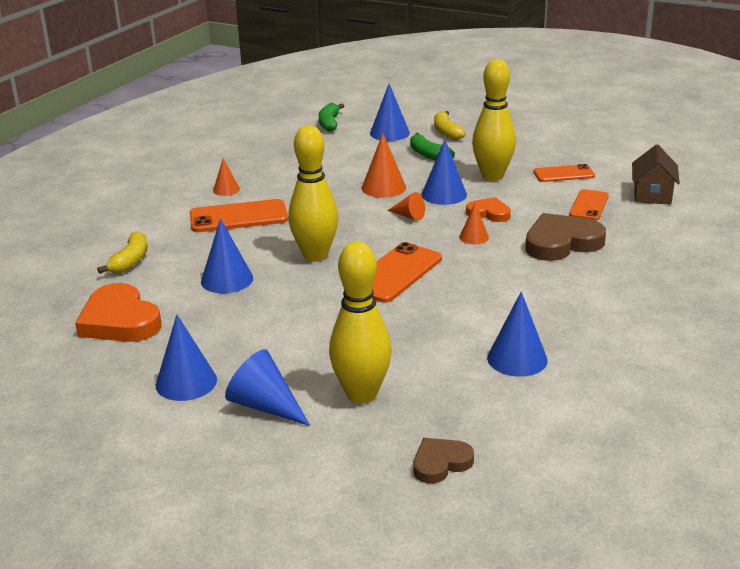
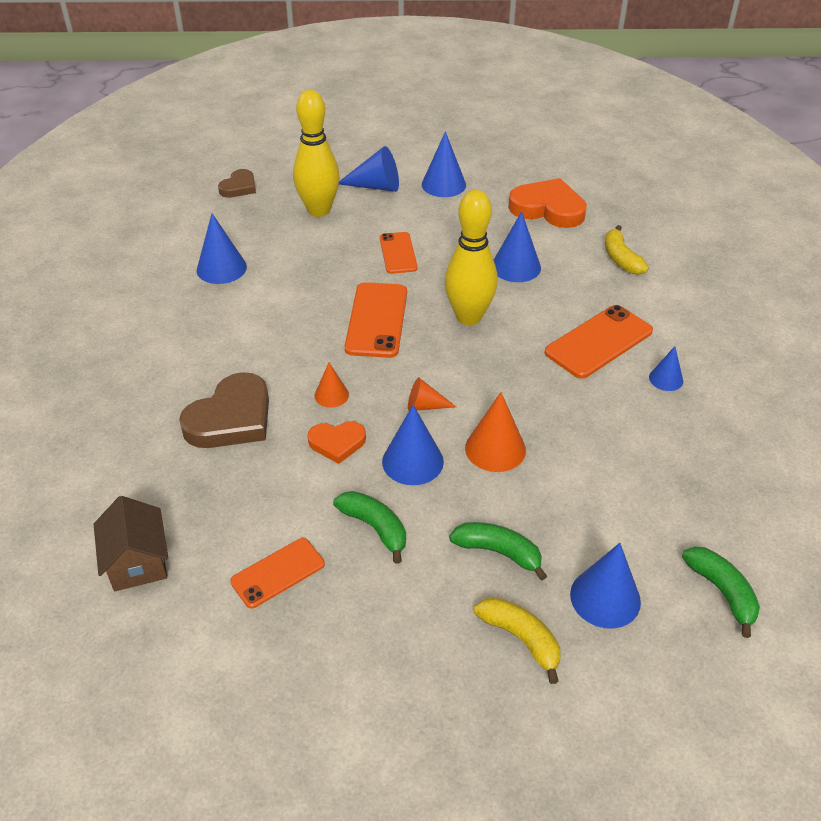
camera: 150 degrees right, 15 degrees up
orange cone [213,158,240,196] -> blue cone [649,346,683,391]
yellow bowling pin [472,59,516,181] -> green banana [333,491,406,564]
orange phone [569,189,609,220] -> orange phone moved to [380,232,418,274]

